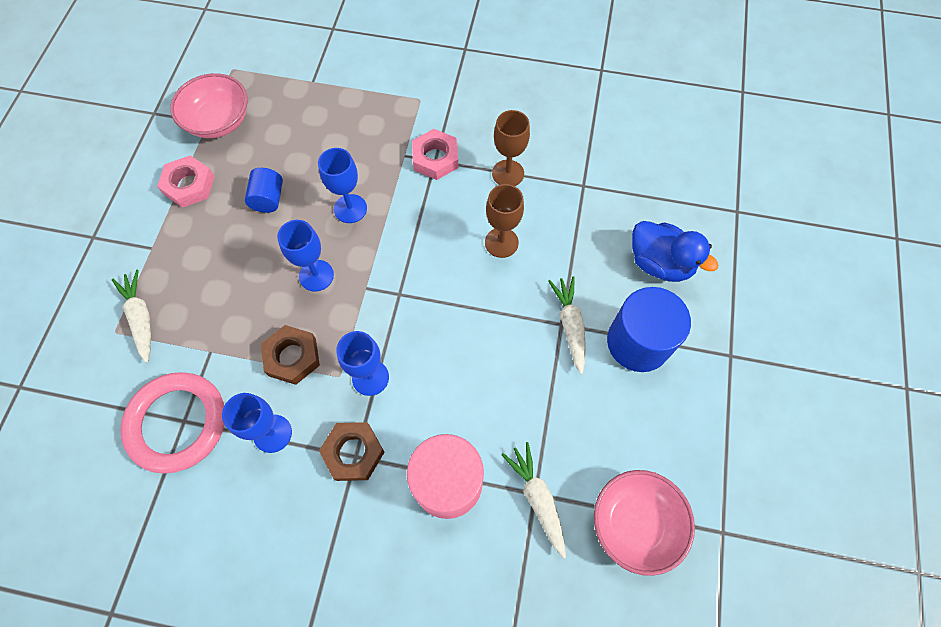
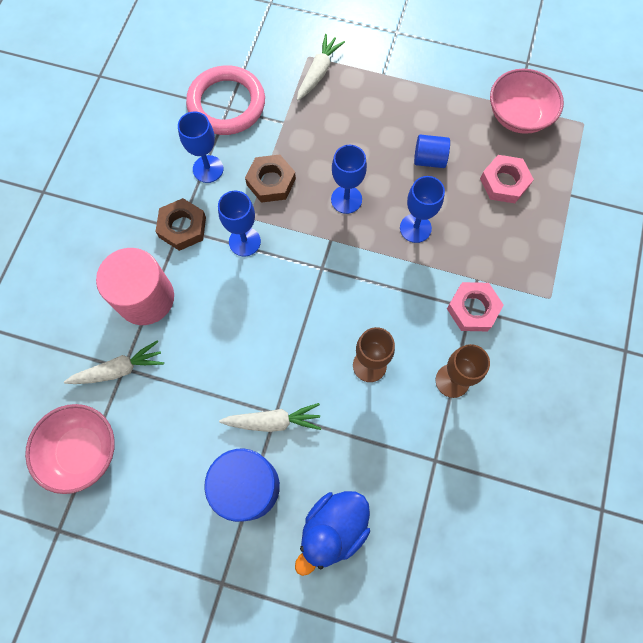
camera: 95 degrees right, 5 degrees up
white carrot [112,270,151,363] -> white carrot turned 45 degrees counterclockwise [297,34,345,100]
pink nut [157,155,215,208] -> pink nut moved to [480,155,534,203]

